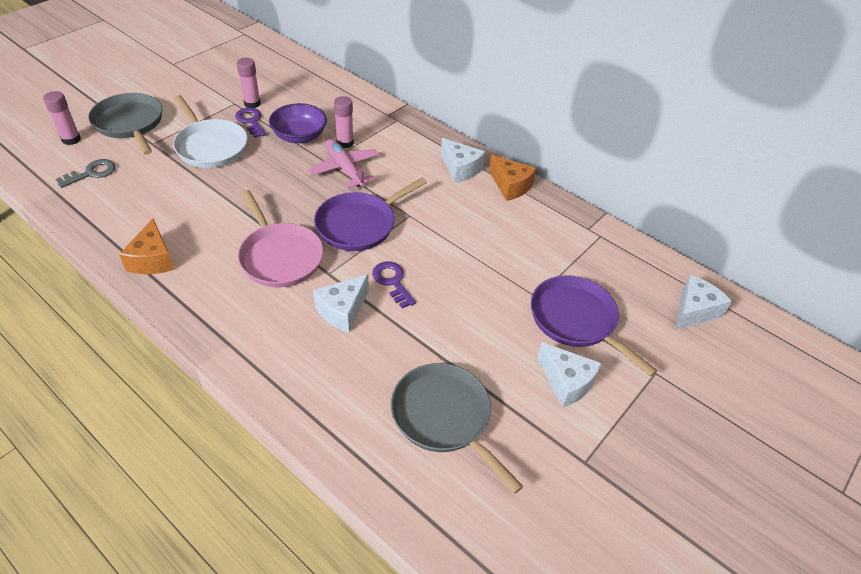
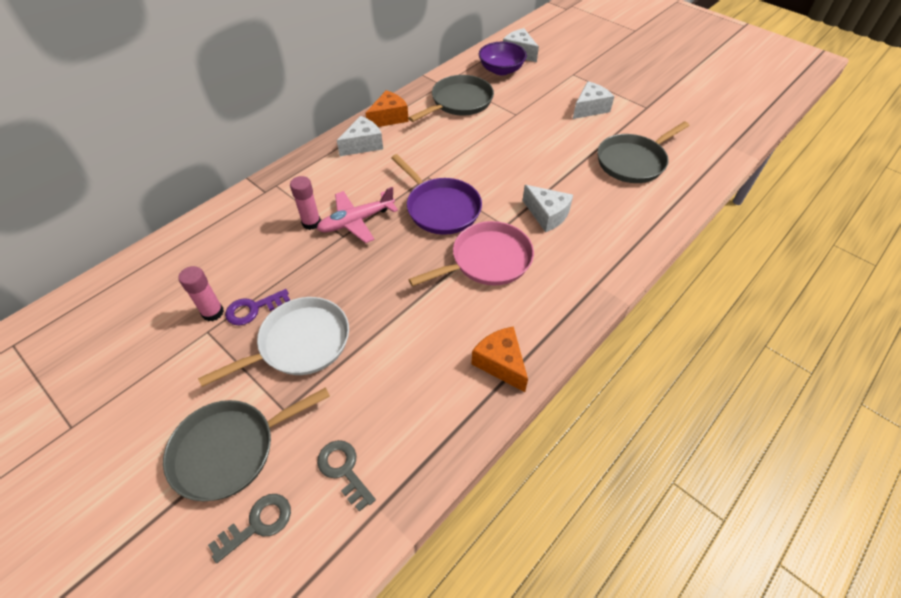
camera: 85 degrees left, 5 degrees up
pink glue stick [43,91,81,145] -> grey key [208,494,291,563]
orange cheese [119,219,174,274] -> orange cheese turned 120 degrees counterclockwise [471,326,528,392]
purple bowl [269,103,327,143] -> purple bowl moved to [479,42,527,75]
purple key [372,262,416,308] -> none
purple pan [531,276,657,377] -> none
none -> grey pan [408,75,494,122]

